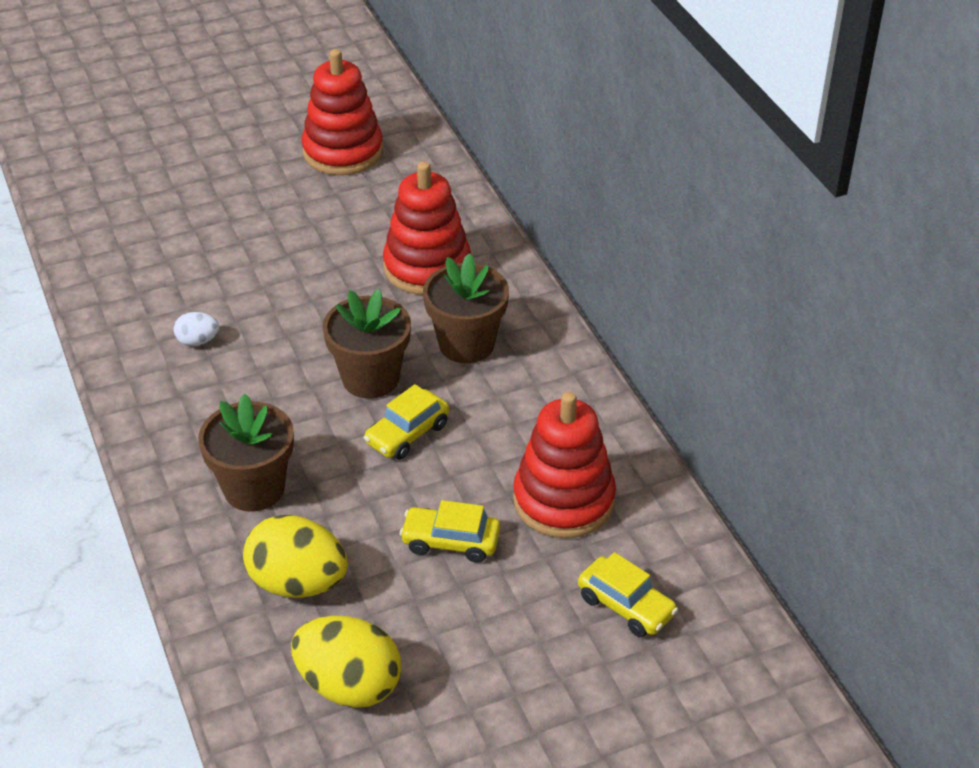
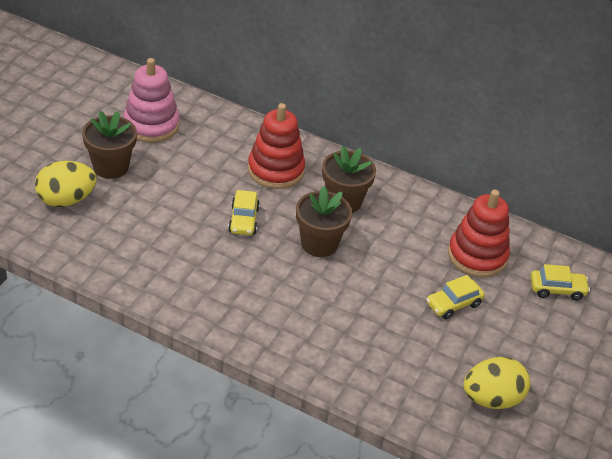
camera: 45 degrees left, 0 degrees up
white egg [174,312,219,346] -> none
brown flower pot [198,394,294,512] -> brown flower pot moved to [82,111,137,179]
yellow egg [243,515,348,598] -> yellow egg moved to [35,161,97,207]
red stacking toy [302,49,383,175] -> pink stacking toy [123,58,179,143]
yellow car [364,384,449,460] -> yellow car moved to [228,190,260,235]

